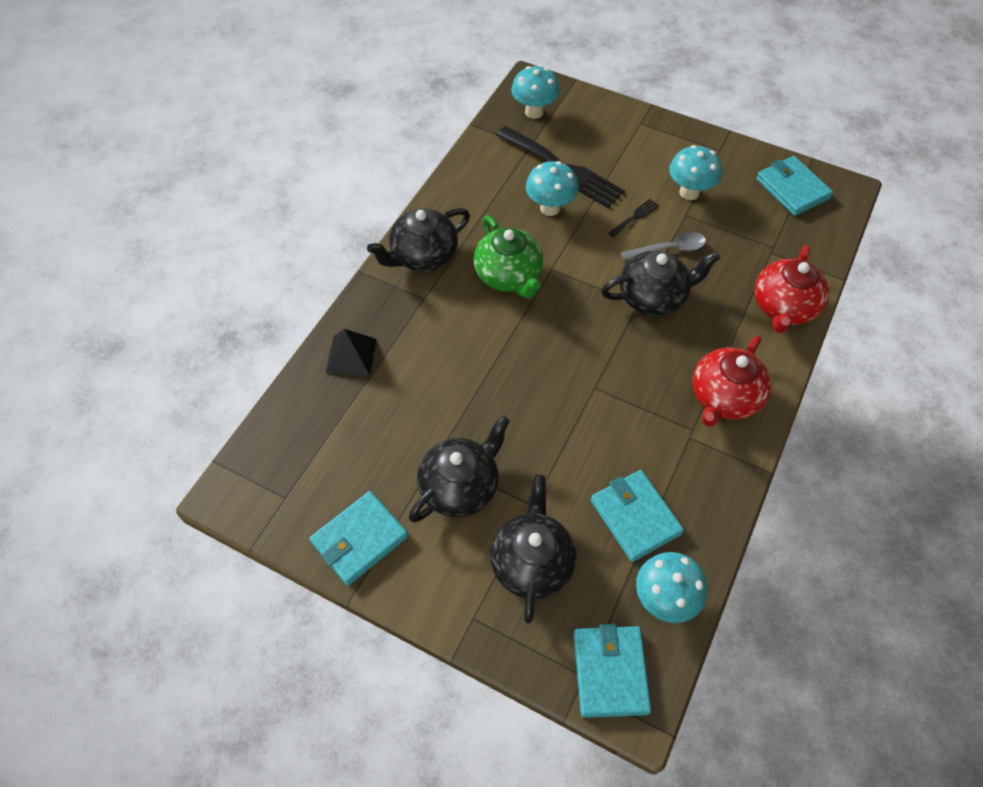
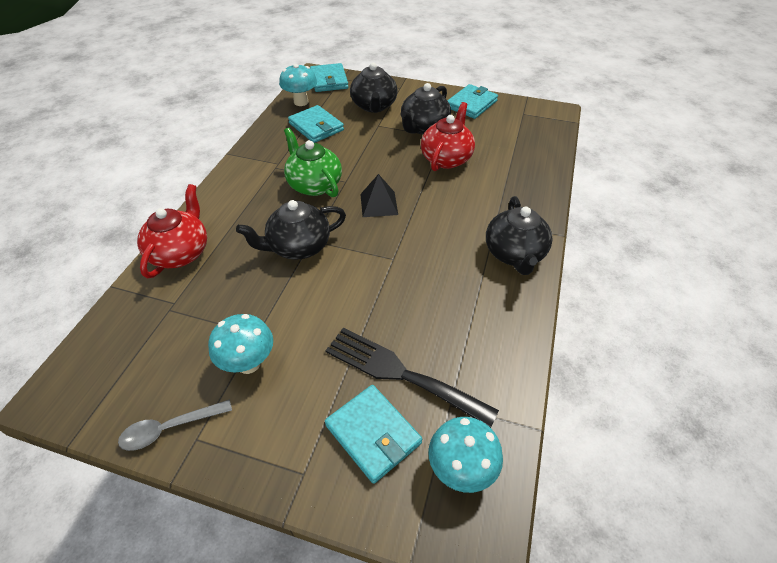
camera: 170 degrees right, 10 degrees down
black pyramid [326,329,377,376] -> black pyramid moved to [360,174,398,217]
black teapot [367,208,470,272] -> black teapot turned 135 degrees clockwise [486,196,553,275]
green teapot [474,215,543,299] -> green teapot moved to [284,128,342,197]
turquoise mushroom [526,161,579,216] -> none
black fork [608,199,659,237] -> none
grey spoon [621,232,706,261] -> grey spoon moved to [118,400,232,451]
red teapot [693,335,772,427] -> red teapot moved to [421,102,475,171]
turquoise wallet [756,156,833,216] -> turquoise wallet moved to [325,385,422,484]

